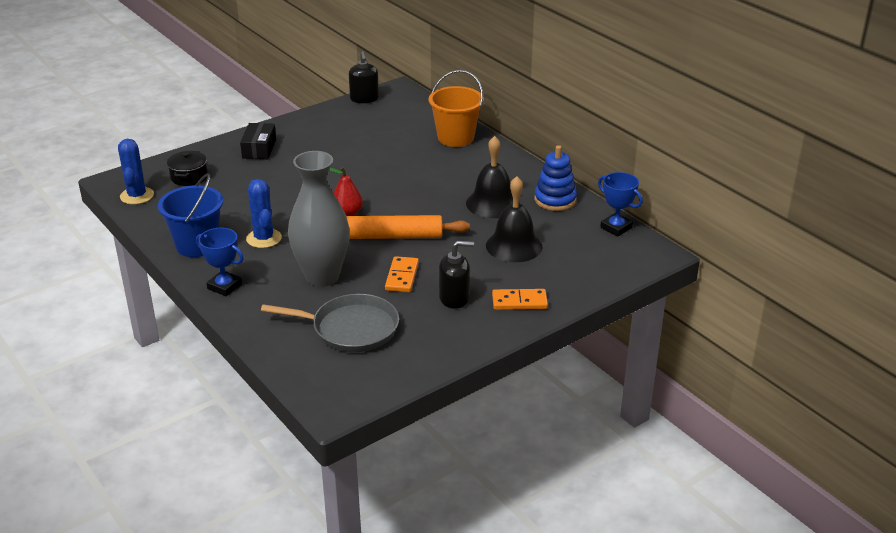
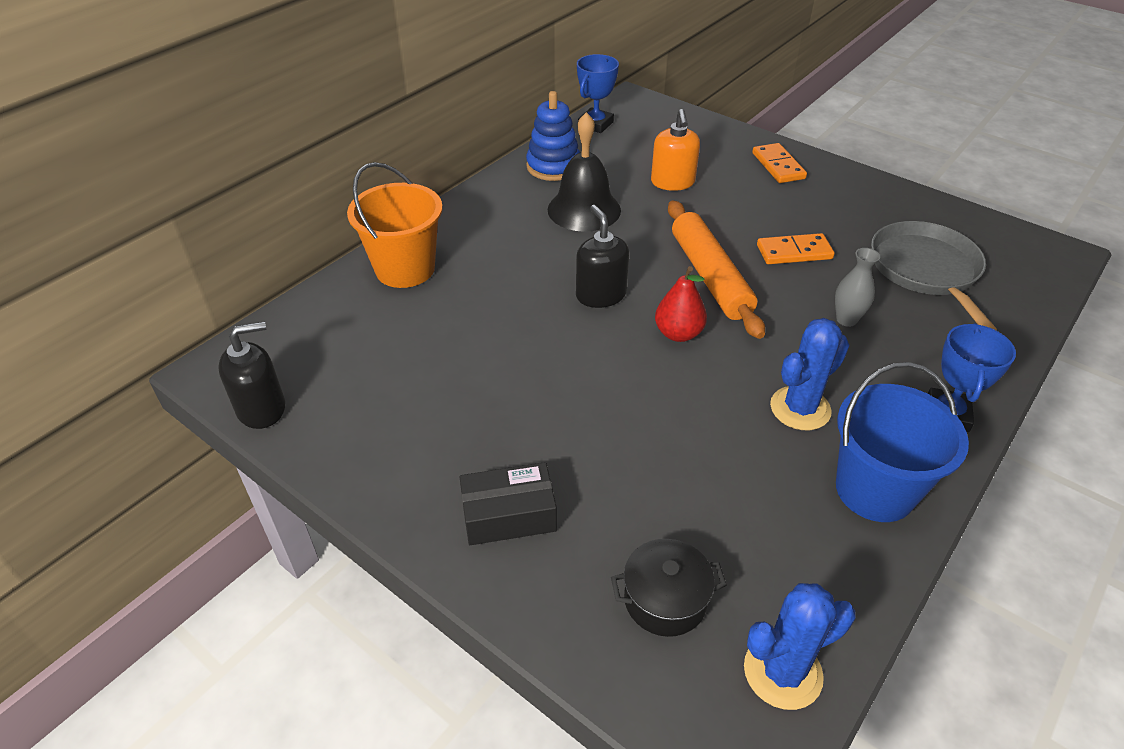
camera: 105 degrees left, 10 degrees up
grey vase [288,151,350,287] -> grey vase [835,248,880,327], size x0.42
black soap dispenser [439,241,474,309] -> black soap dispenser moved to [576,205,629,308]
black bell [486,176,543,262] -> orange soap dispenser [651,109,700,191]

